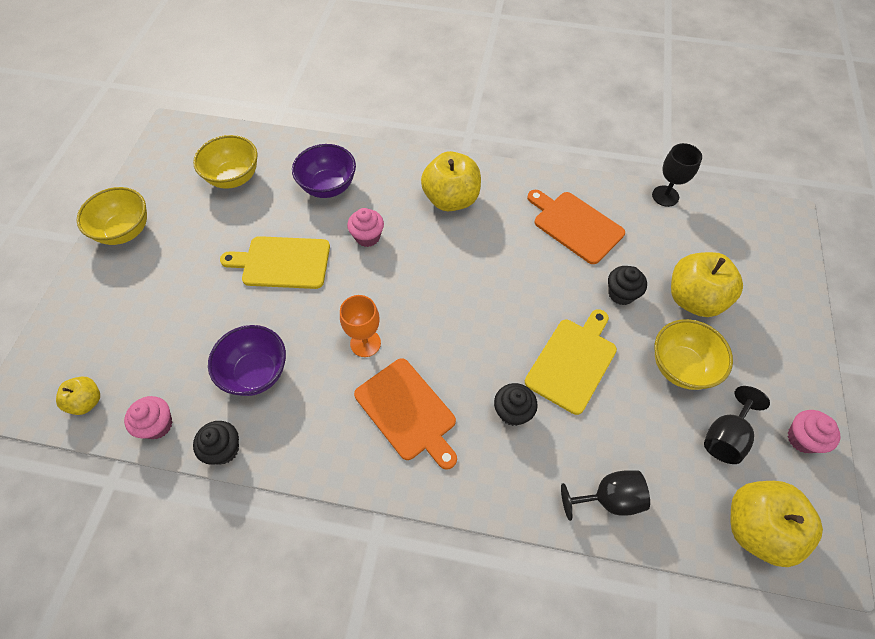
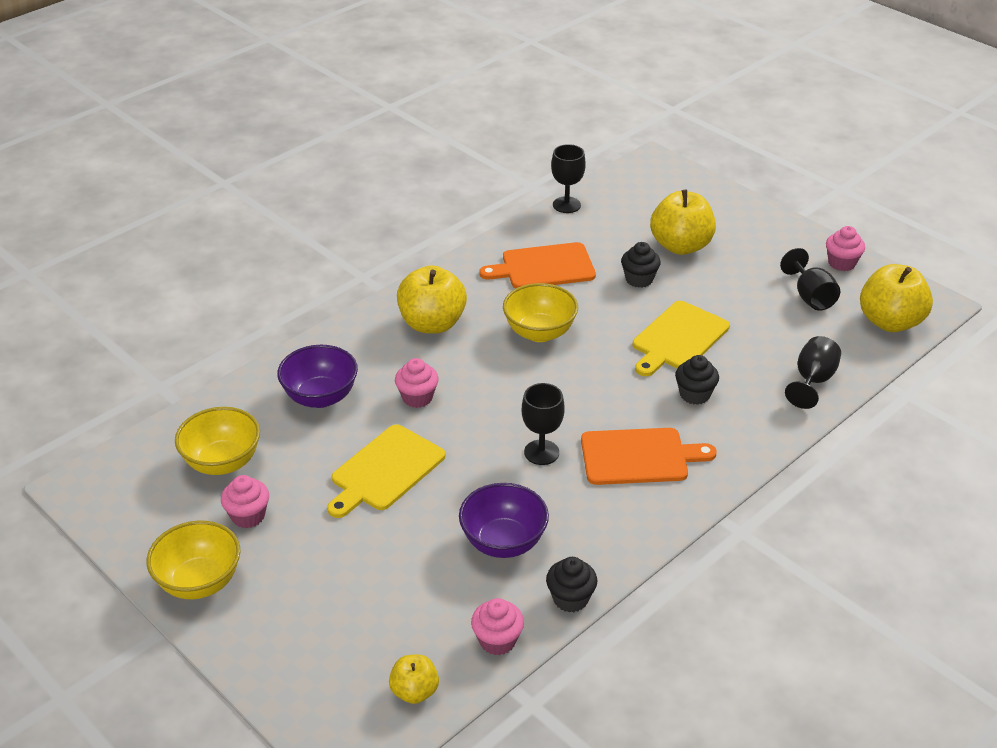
camera: 55 degrees left, 20 degrees down
orange goblet [340,295,381,357] -> black goblet [522,383,565,465]
yellow cutting board [525,309,617,415] -> yellow cutting board turned 120 degrees counterclockwise [633,301,730,376]
yellow bowl [655,319,733,390] -> yellow bowl moved to [503,283,578,342]
none -> pink cupcake [221,475,269,528]

